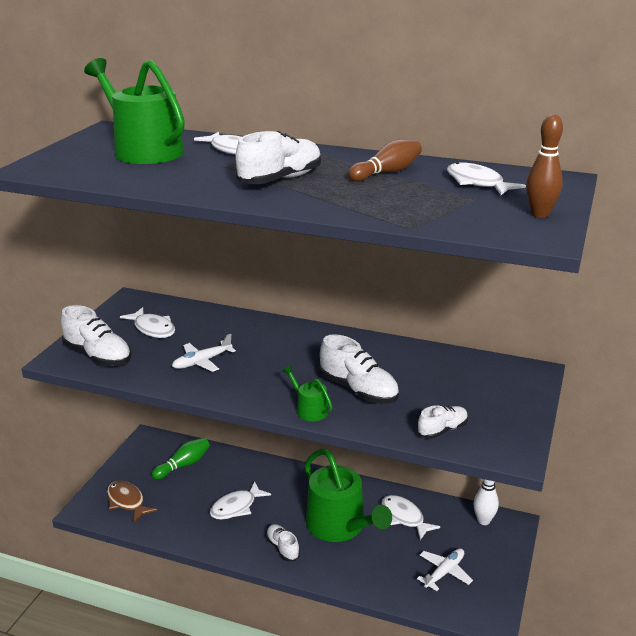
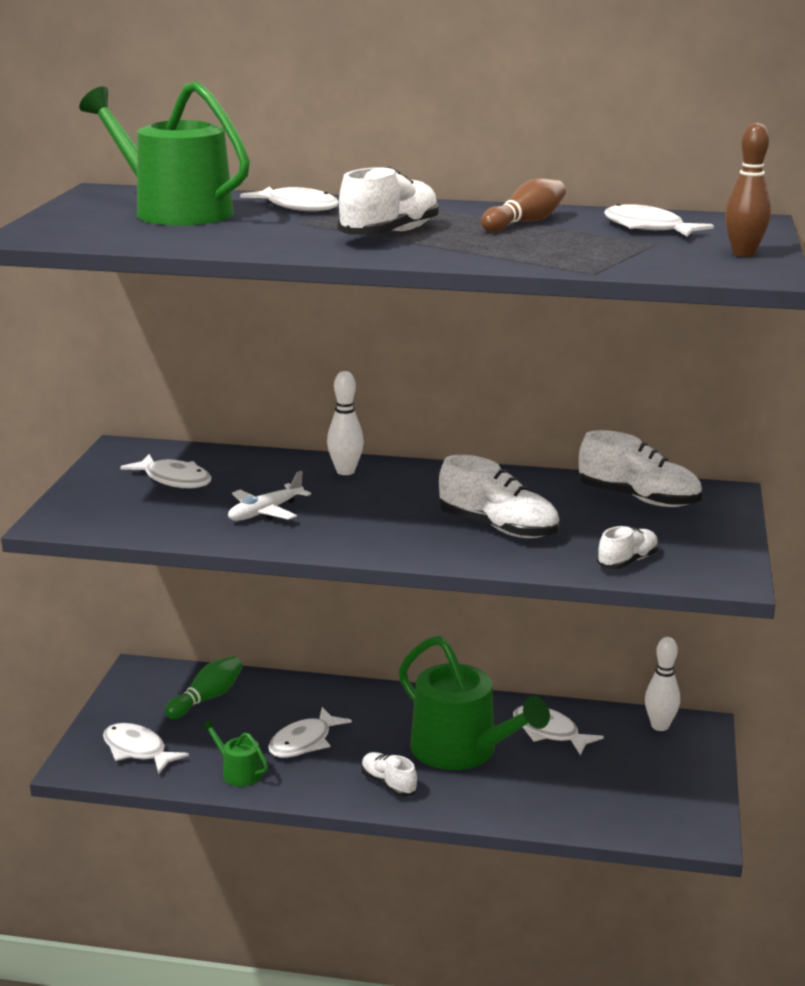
camera: 10 degrees left, 5 degrees down
white shoe [61,305,132,366] -> white shoe moved to [579,430,702,507]
brown fish [107,481,157,523] -> white fish [103,723,189,774]
green watering can [282,366,333,421] -> green watering can moved to [201,719,268,786]
white plane [417,548,473,591] -> none
none -> white bowling pin [327,371,364,475]

